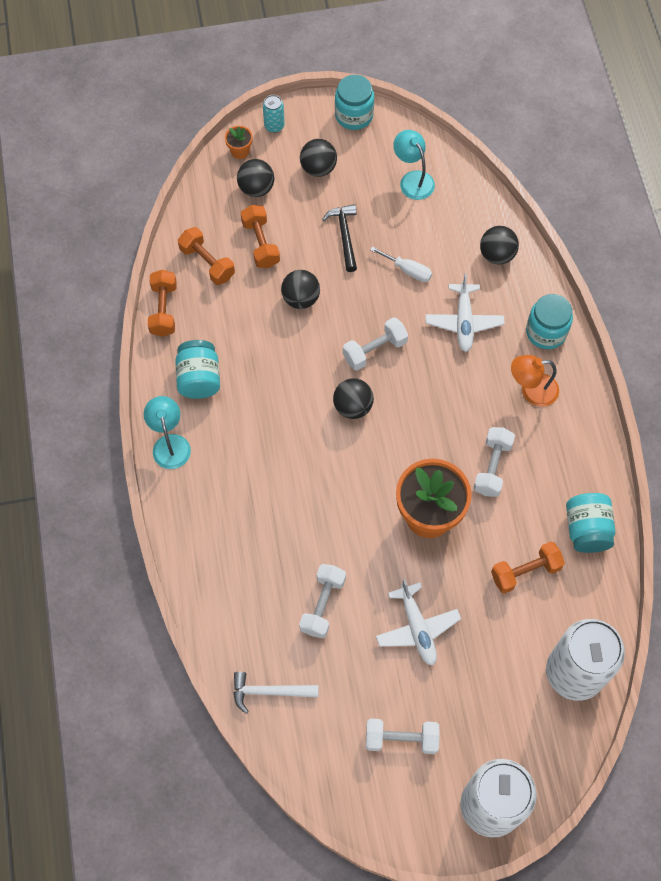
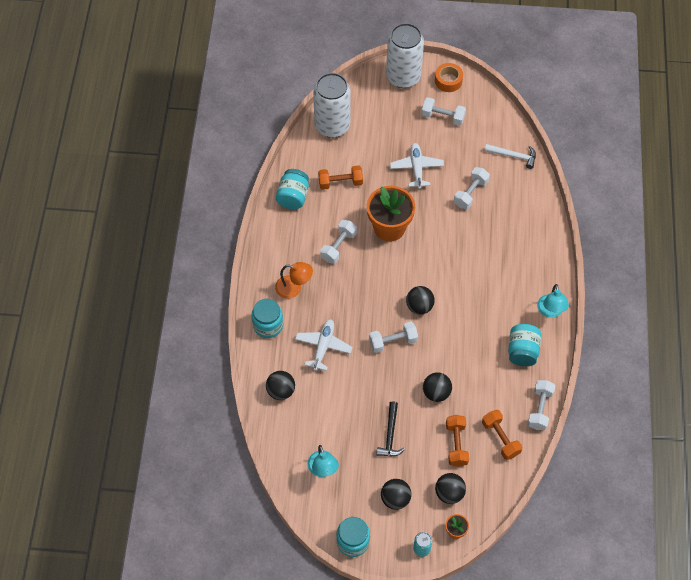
camera: 165 degrees left, 5 degrees down
orange dumbbell [148,270,177,337] -> white dumbbell [528,380,555,430]
white screwdriver [370,246,432,282] -> none
none -> orange tape [435,63,463,92]

